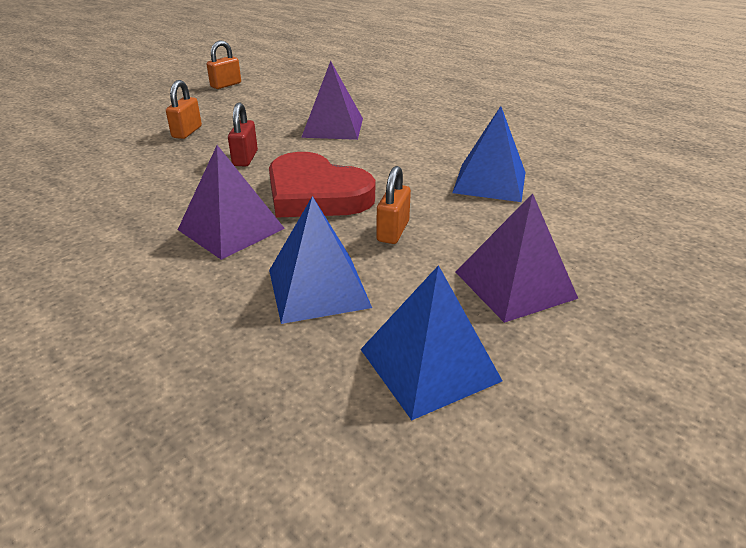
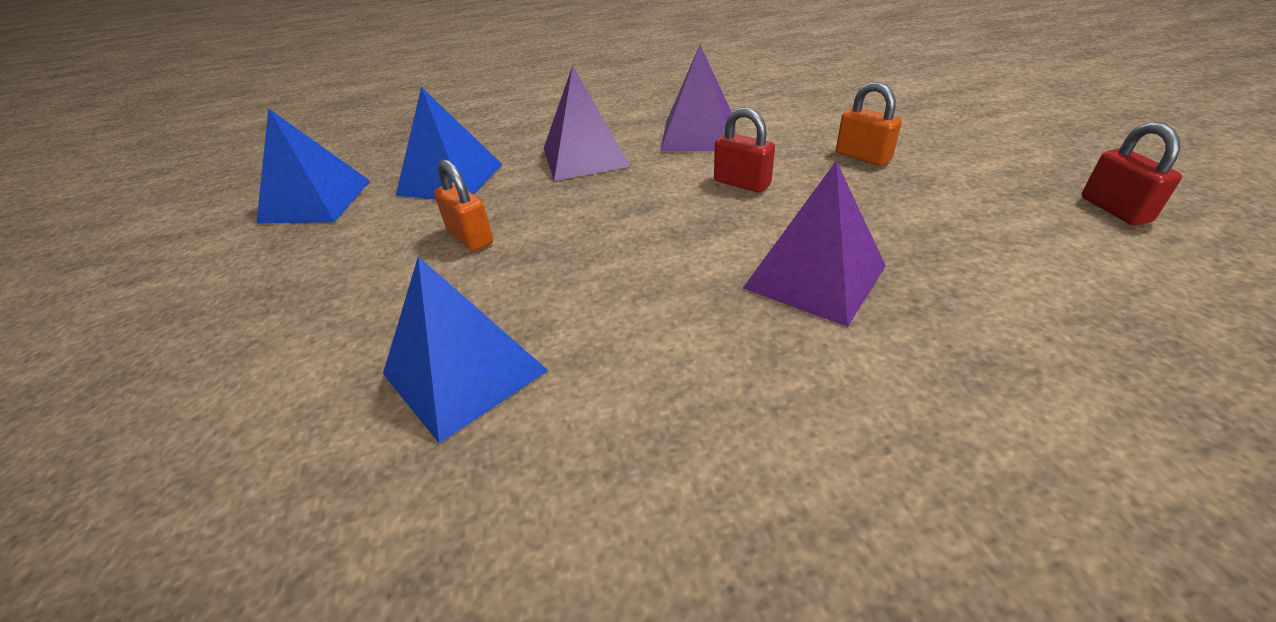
camera: 125 degrees right, 5 degrees up
orange padlock [207,41,241,89] -> red padlock [1081,122,1182,226]
red heart [269,152,375,218] -> none
purple pyramid [456,193,578,323] -> purple pyramid moved to [660,45,736,152]

